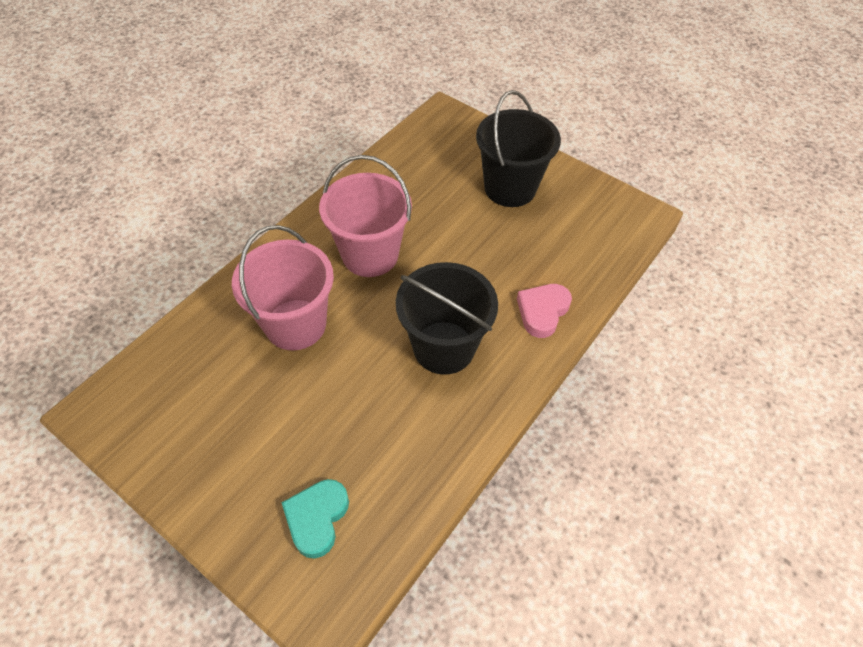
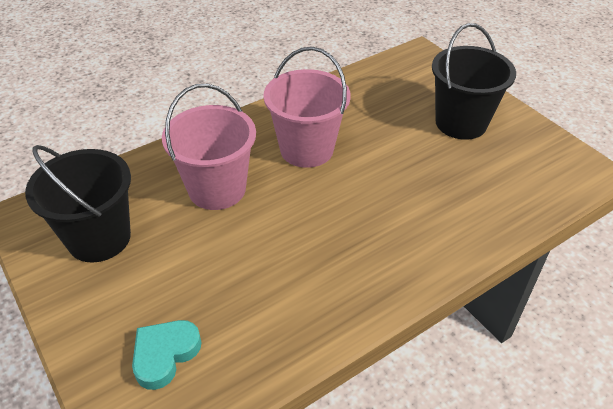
camera: 20 degrees right, 10 degrees down
black bucket [396,262,498,375] -> black bucket moved to [25,145,131,262]
pink heart [517,284,572,338] -> none

